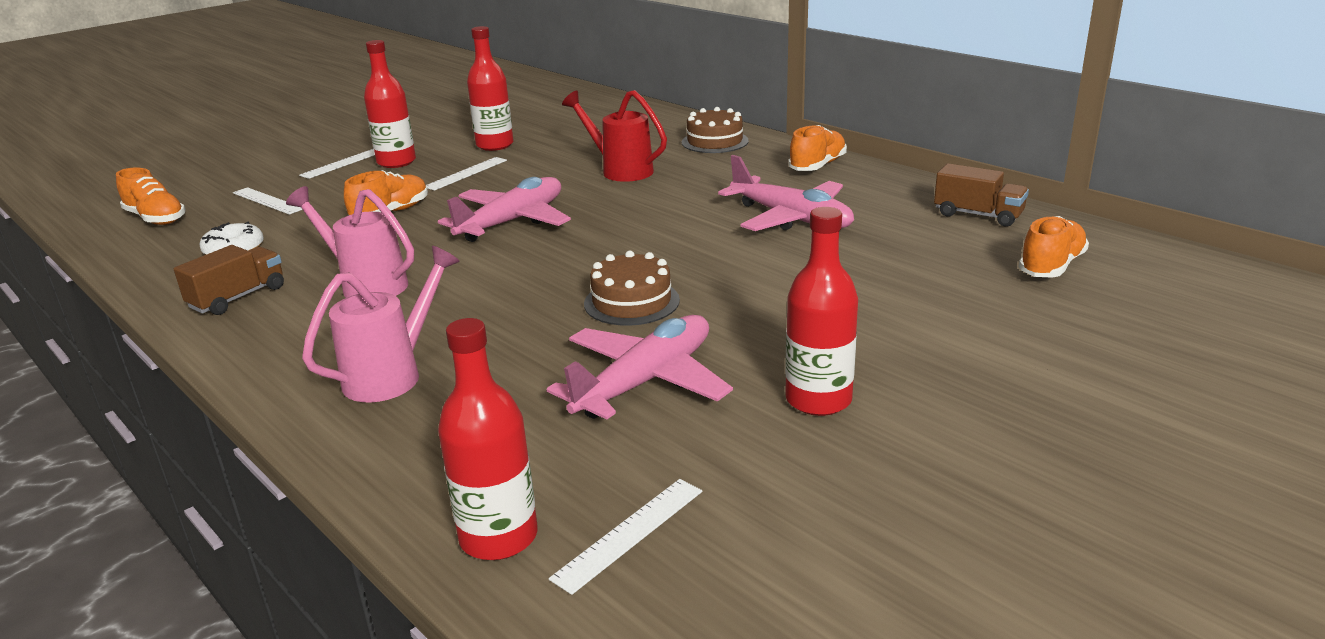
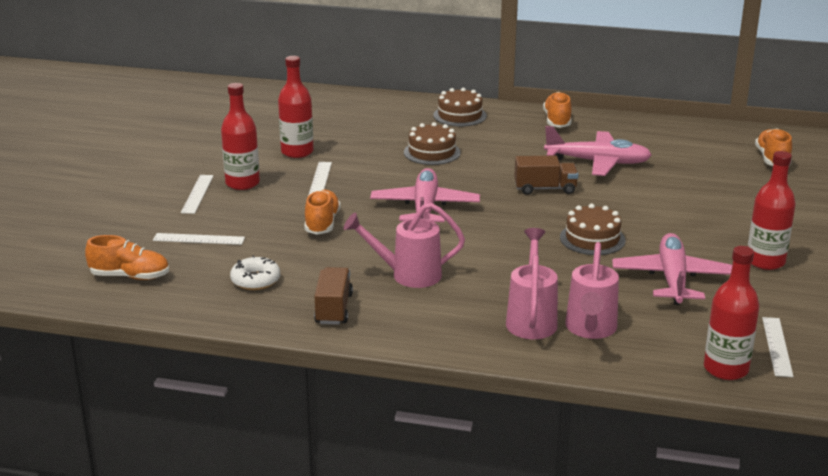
camera: 35 degrees left, 0 degrees up
red watering can [562,90,667,182] -> brown cake [404,122,461,165]
brown truck [934,163,1029,227] -> brown truck moved to [514,156,579,195]
none -> pink watering can [565,242,619,339]

